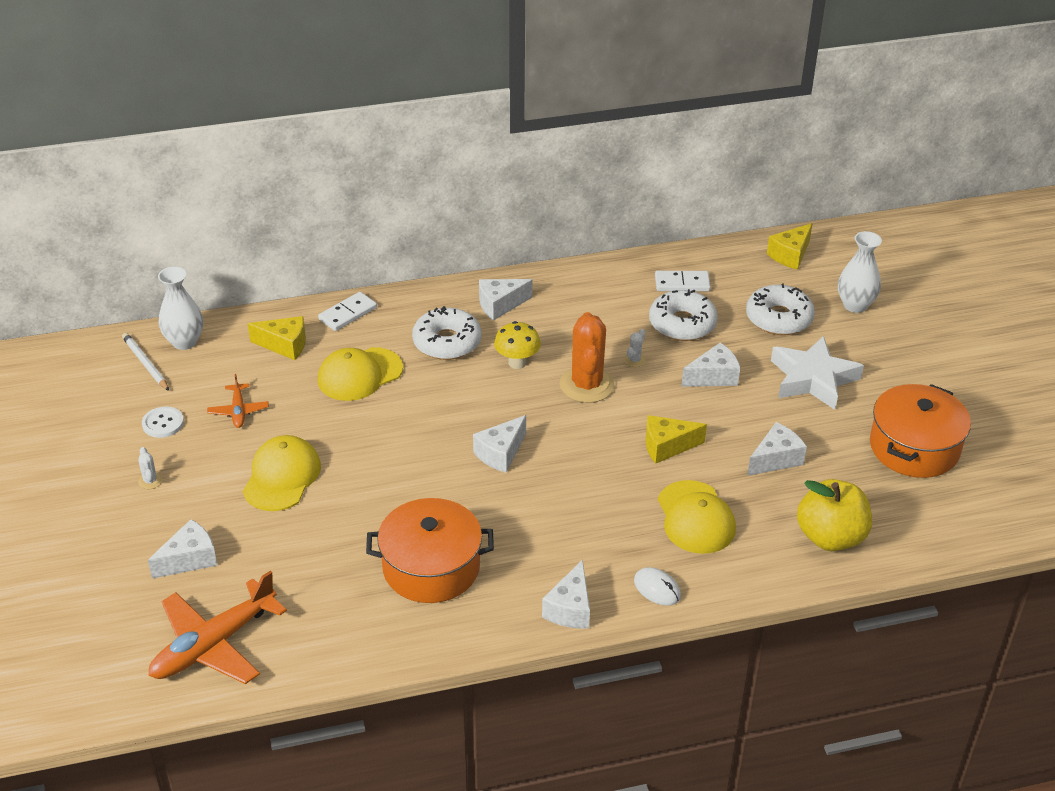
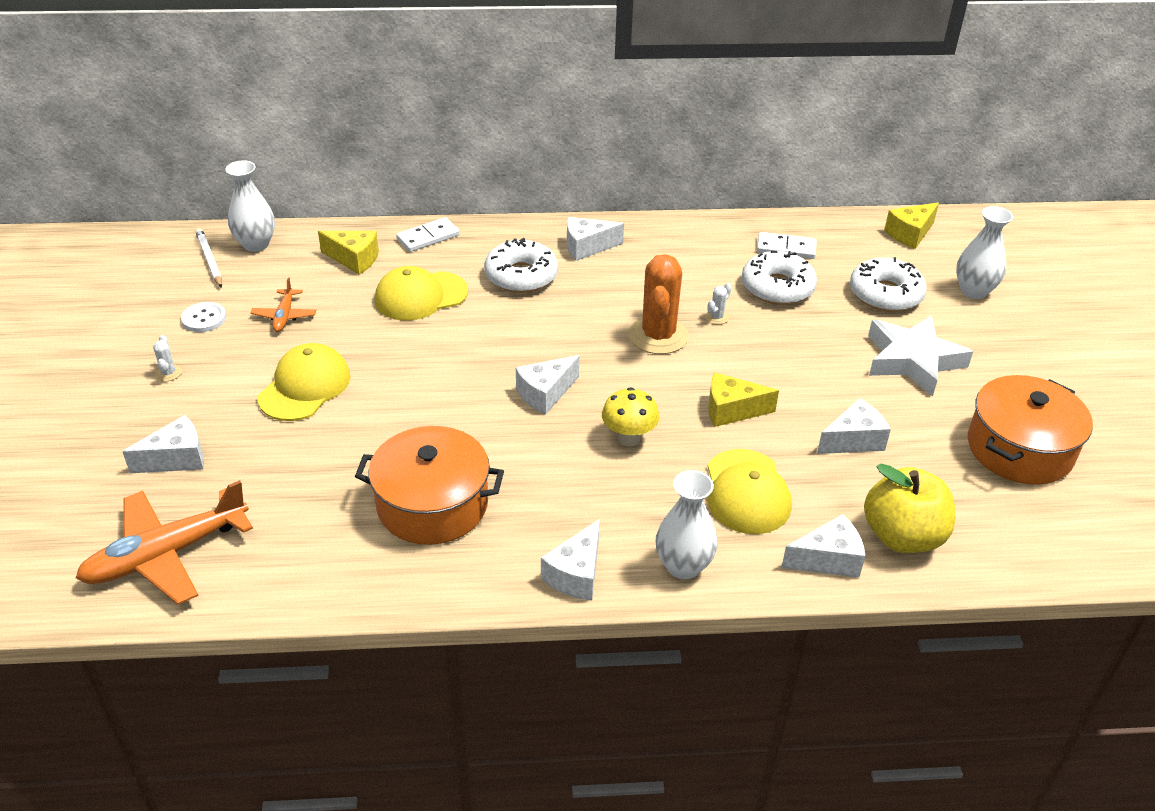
camera: 10 degrees right, 0 degrees up
yellow mushroom [494,321,541,369] -> yellow mushroom moved to [602,387,659,446]
white mouse [634,567,681,606] -> white vase [656,470,718,580]
white cheese [681,343,740,387] -> white cheese moved to [781,514,865,578]

